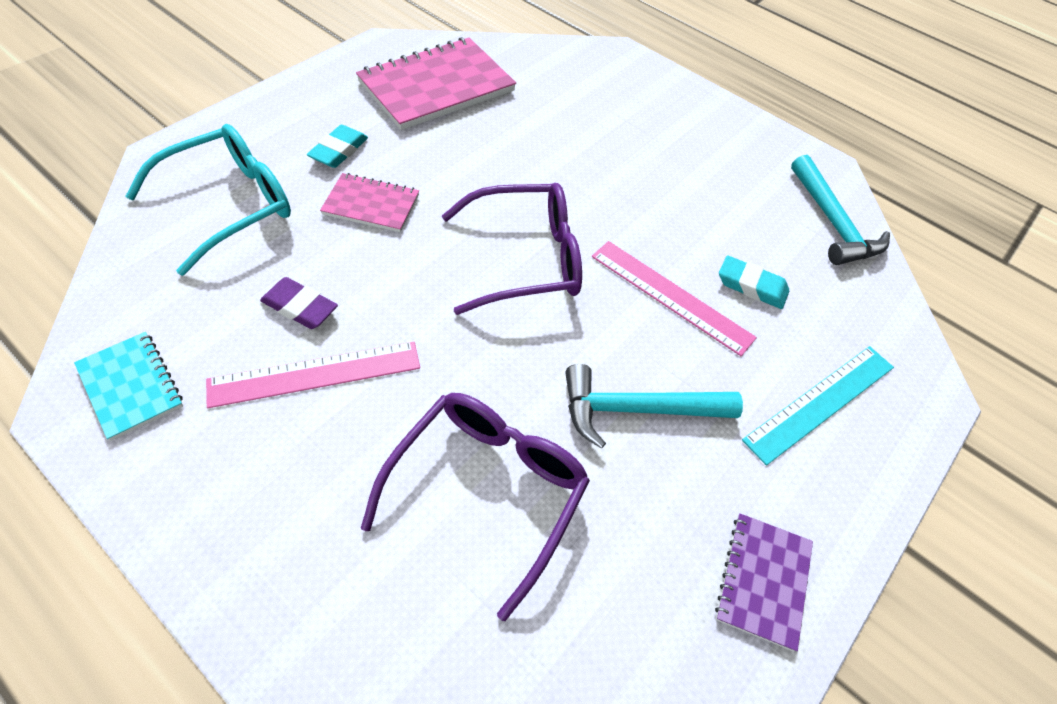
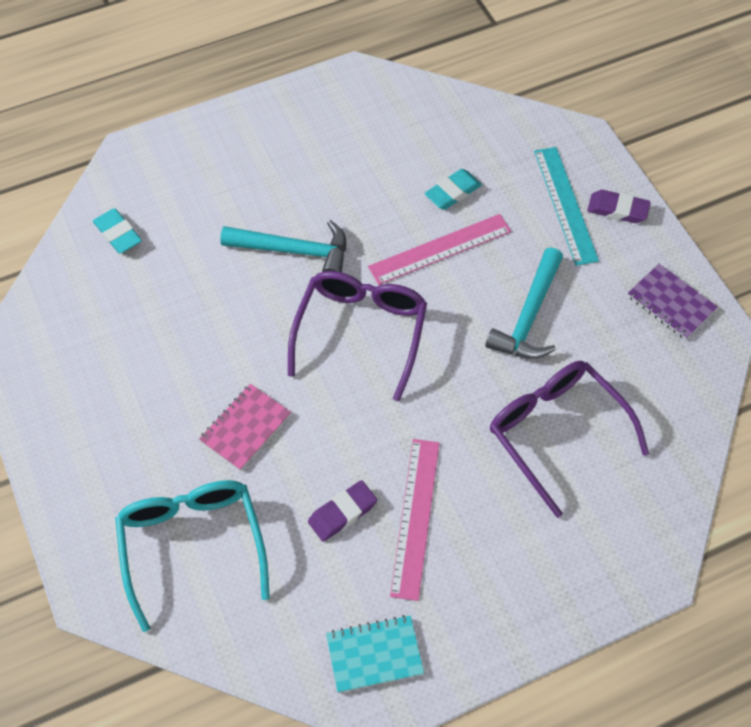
camera: 60 degrees left, 5 degrees up
turquoise eraser [307,125,368,168] -> turquoise eraser moved to [93,208,142,254]
pink notebook [356,37,516,130] -> none
turquoise hammer [791,155,890,265] -> turquoise hammer moved to [220,220,346,273]
none -> purple eraser [587,190,651,223]

